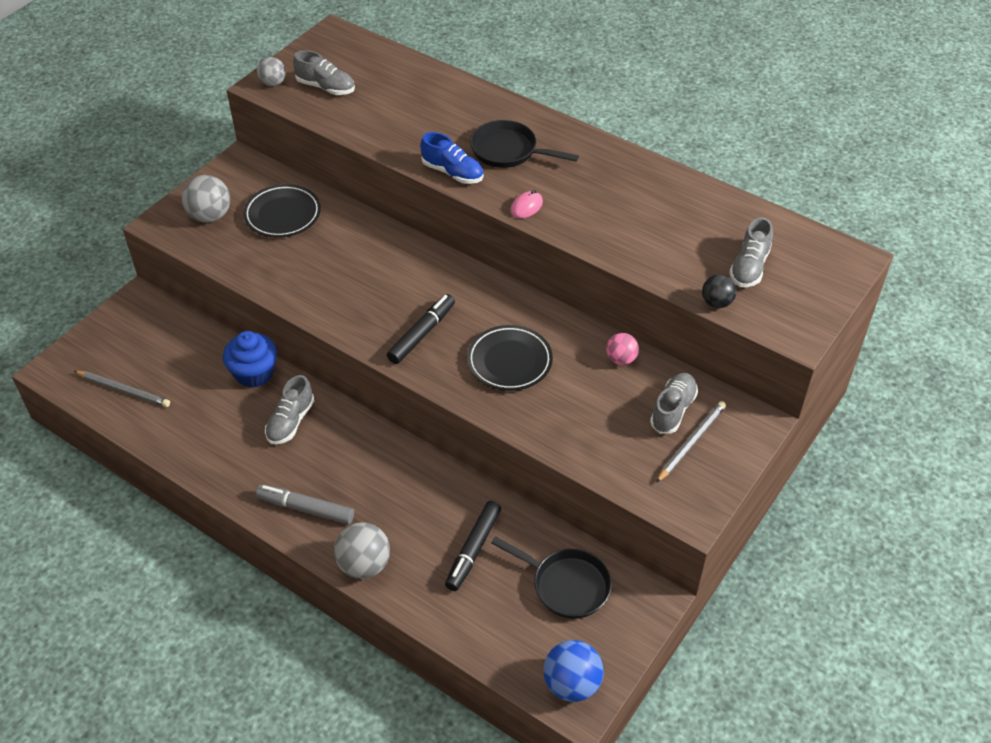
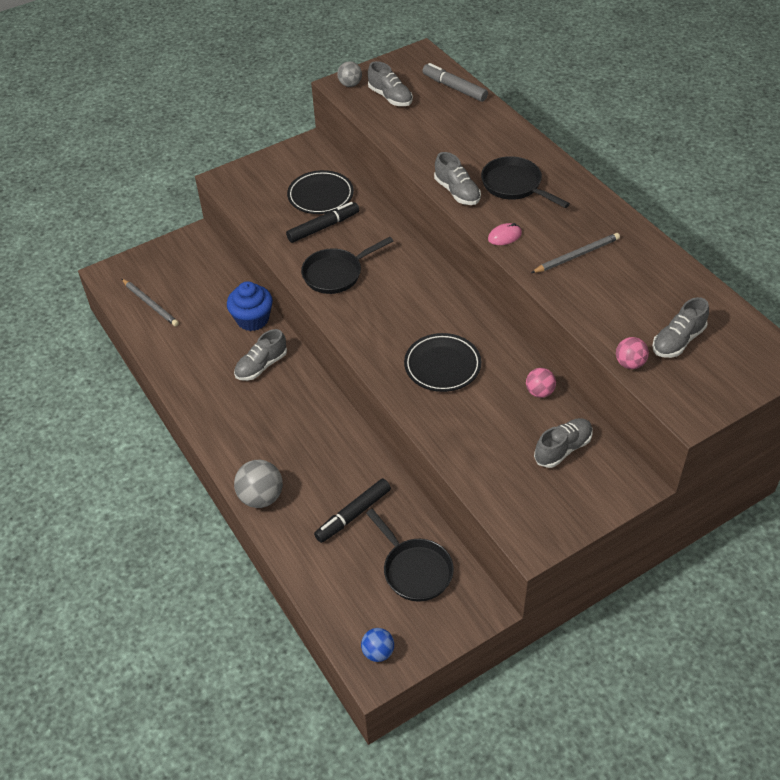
camera: 25 degrees right, 0 degrees up
grey ball [182,175,230,223] -> none
grey marker [256,485,354,524] -> grey marker moved to [422,63,488,102]
black marker [387,294,455,364] -> black marker moved to [286,202,359,243]
blue shoe [420,132,483,184] -> grey shoe [434,152,481,205]
blue ball [543,640,604,702] -> blue ball [361,628,394,662], size x0.62
grey pencil [656,401,726,483] -> grey pencil moved to [531,233,620,273]
black ball [702,274,737,308] -> pink ball [616,337,649,369]
none -> black pan [301,237,393,294]

